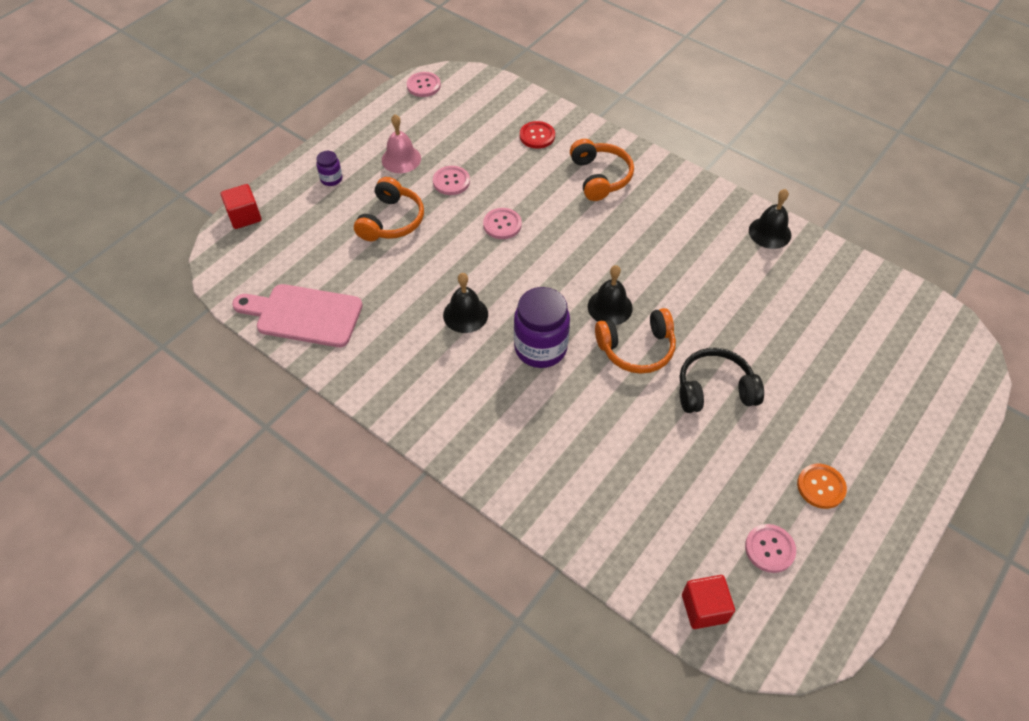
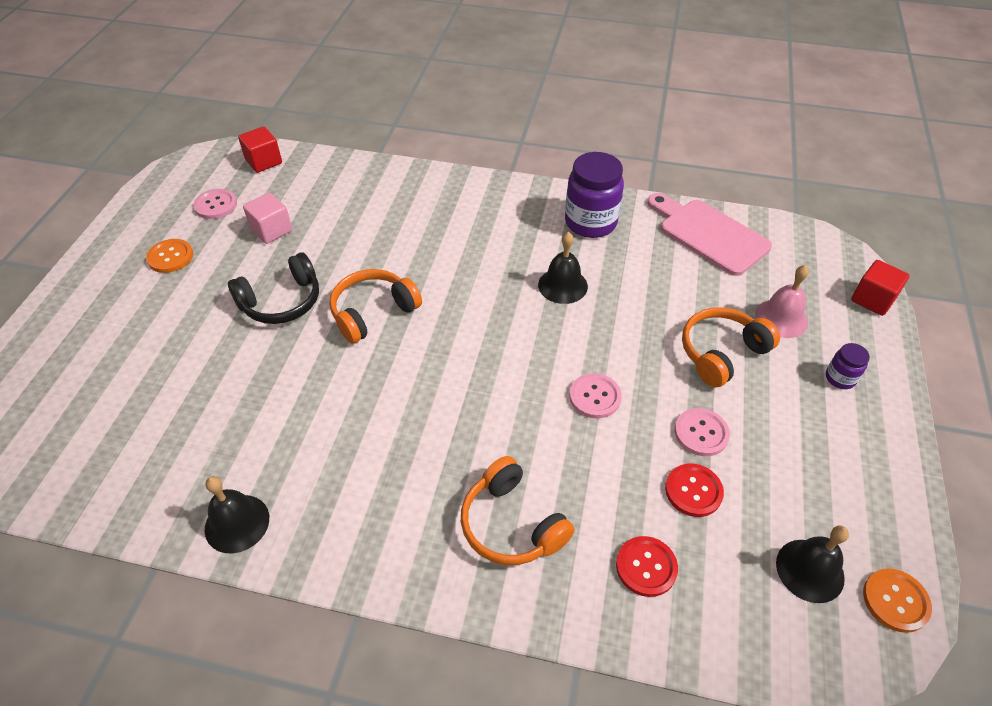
camera: 155 degrees right, 5 degrees down
pink cutting board [232,284,363,347] -> pink cutting board turned 120 degrees counterclockwise [647,193,772,276]
orange headphones [354,177,424,241] -> orange headphones turned 60 degrees clockwise [682,307,780,387]
pink bell [382,114,421,173] -> pink bell moved to [755,265,809,338]
pink button [407,72,441,97] -> orange button [863,568,932,633]
purple jar [514,287,570,368] -> purple jar moved to [565,152,624,238]
black bell [588,265,633,325] -> black bell moved to [776,526,849,603]
none -> pink cube [243,193,292,244]
none -> red button [665,464,724,517]

